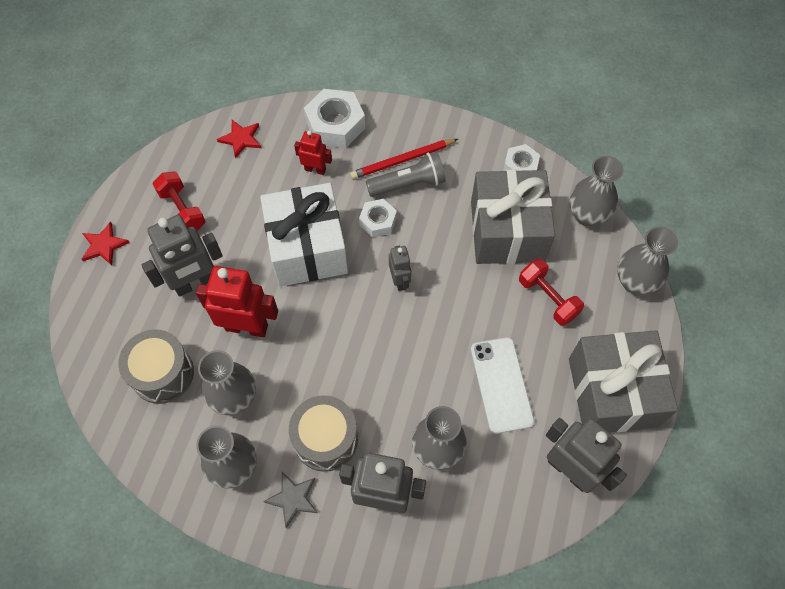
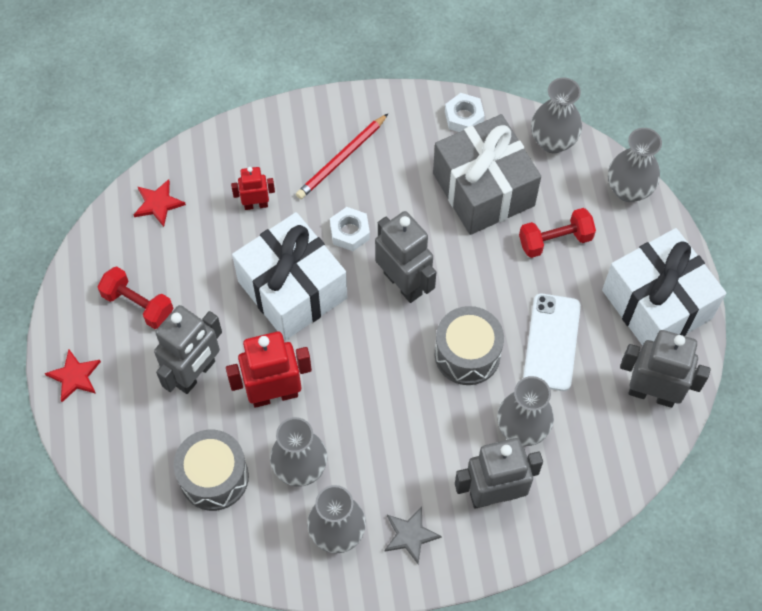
camera: 25 degrees left, 0 degrees up
grey drum [289,395,358,472] -> grey drum moved to [434,306,504,385]
white nut [304,89,365,148] -> none
grey flashlight [366,151,446,197] -> none
grey robot [389,246,411,291] -> grey robot [375,211,436,303], size x1.82
white phone [471,337,535,434] -> white phone turned 45 degrees clockwise [523,294,581,391]
red dumbbell [519,259,584,326] -> red dumbbell turned 45 degrees counterclockwise [519,208,596,258]
grey gift [569,330,678,432] -> white gift [602,228,726,346]

